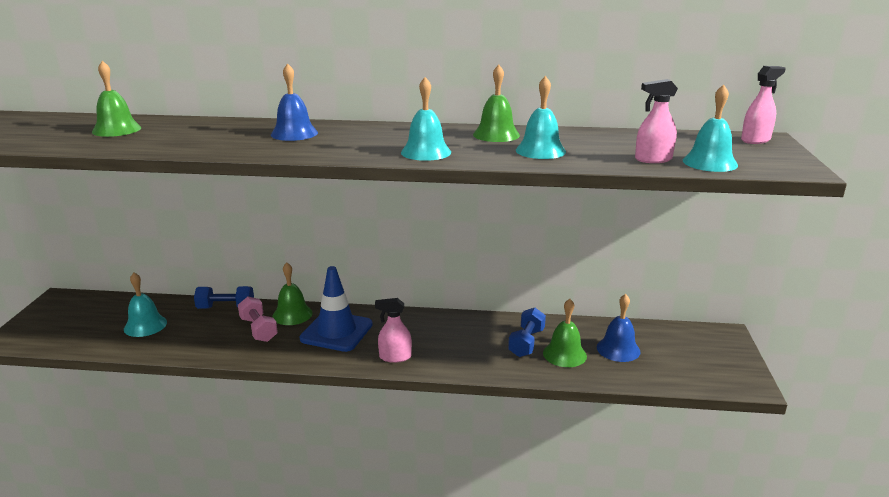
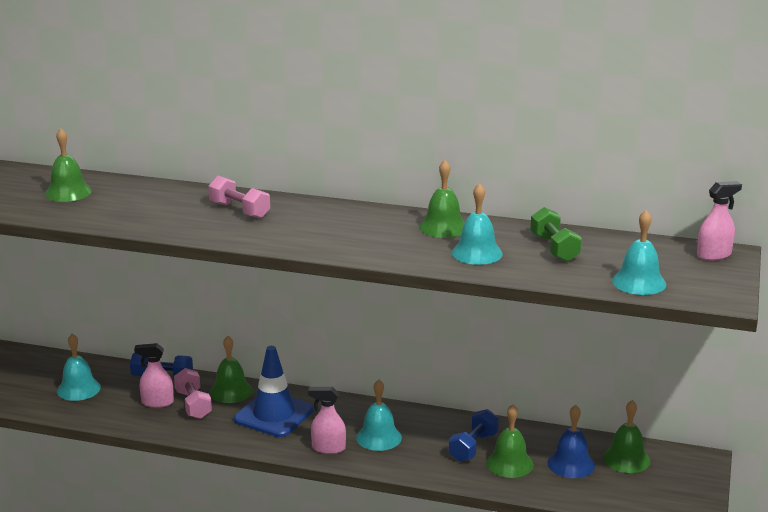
camera: 10 degrees right, 0 degrees up
blue bell [271,63,318,141] -> pink dumbbell [208,176,270,219]
turquoise bell [401,77,451,161] -> turquoise bell moved to [356,379,402,451]
pink spray bottle [635,79,678,163] -> pink spray bottle moved to [134,343,174,408]
none -> green dumbbell [530,207,582,262]
none -> green bell [603,400,650,473]

